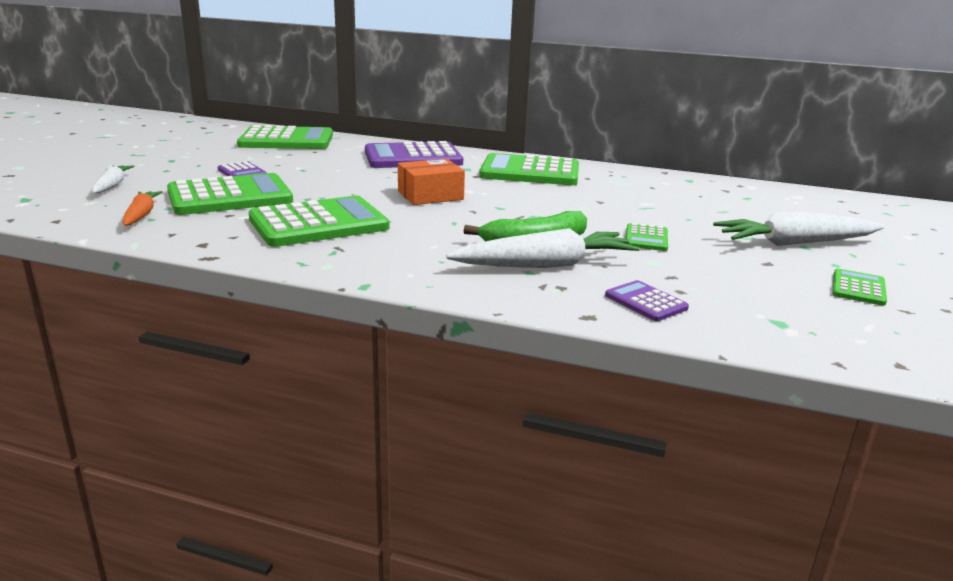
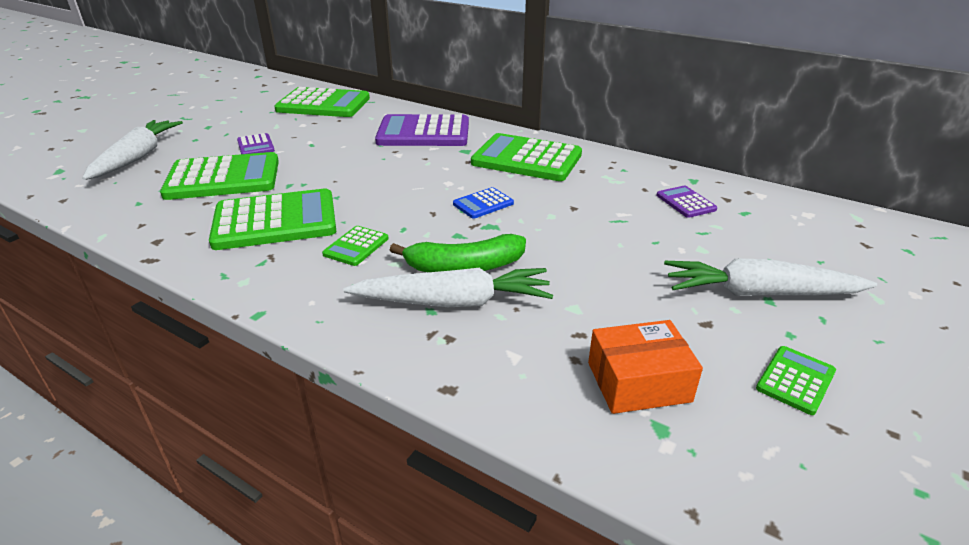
camera: 15 degrees right, 10 degrees up
white carrot [92,165,134,193] -> white carrot [82,120,183,180], size x1.72
orange carrot [122,191,163,226] -> none
orange box [398,159,465,205] -> orange box moved to [588,320,703,414]
purple calculator [605,280,689,321] -> purple calculator moved to [657,185,717,218]
green calculator [626,223,668,251] -> green calculator moved to [322,226,389,266]
none -> blue calculator [453,187,514,219]

